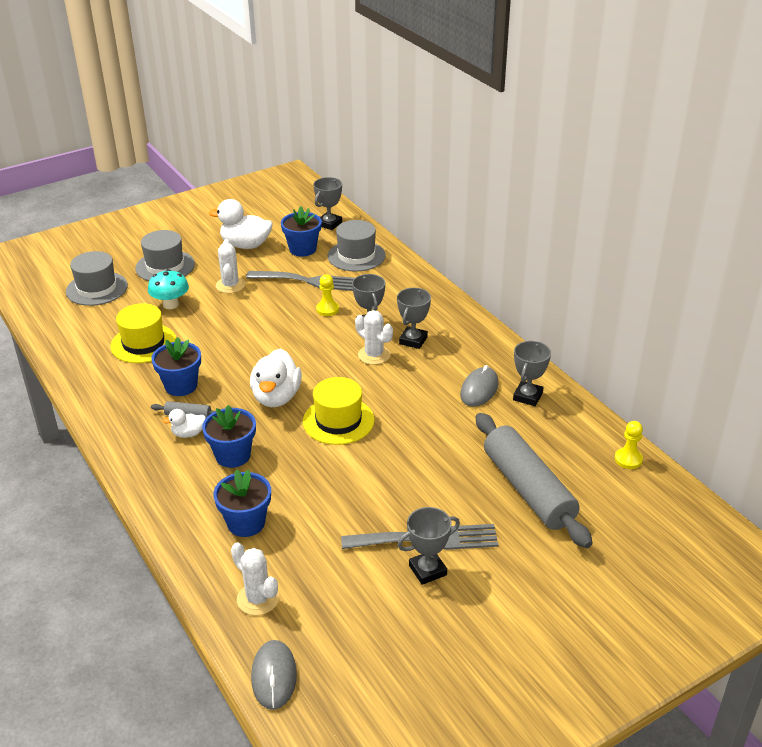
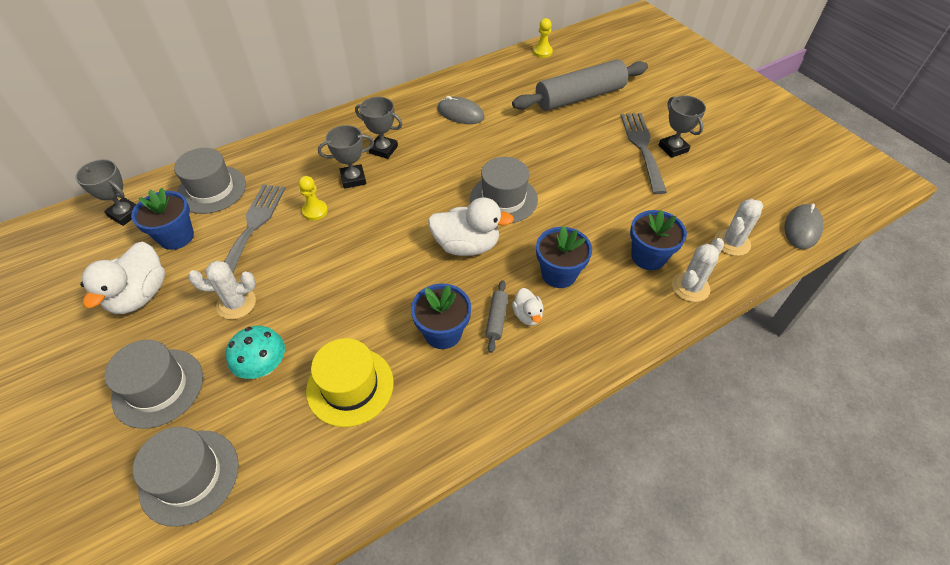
camera: 90 degrees left, 15 degrees up
grey mouse [251,640,297,710] -> grey mouse turned 60 degrees counterclockwise [784,203,823,249]
yellow hat [303,377,375,445] -> grey hat [470,157,538,223]
white cactus [355,310,393,365] -> white cactus moved to [672,238,724,302]
grey trophy [513,341,551,406] -> none

